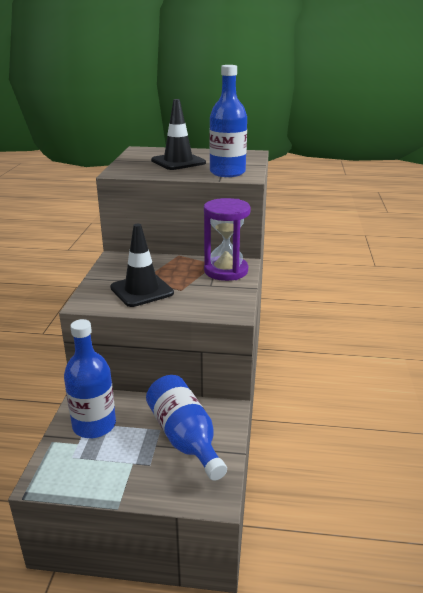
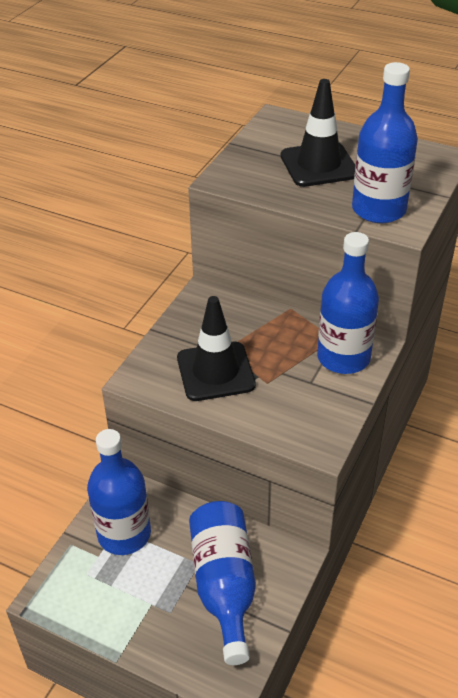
camera: 20 degrees right, 15 degrees up
purple hourglass [204,198,251,281] -> blue bottle [317,232,379,374]

